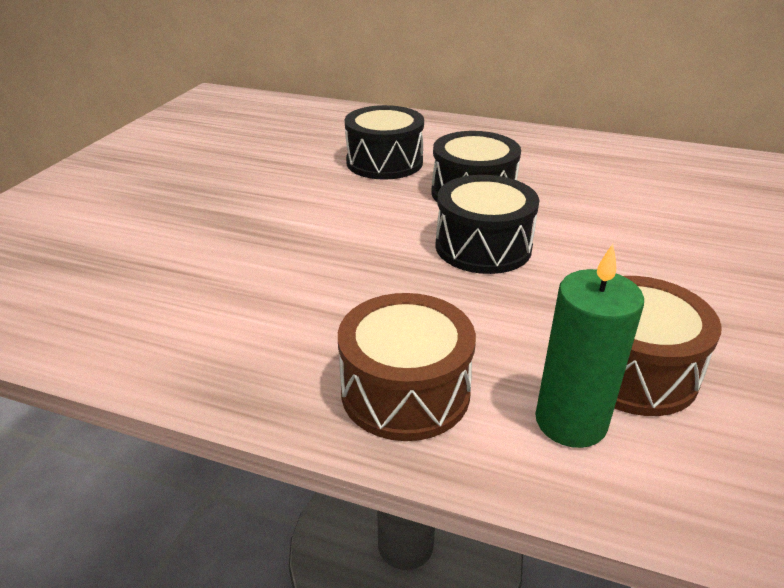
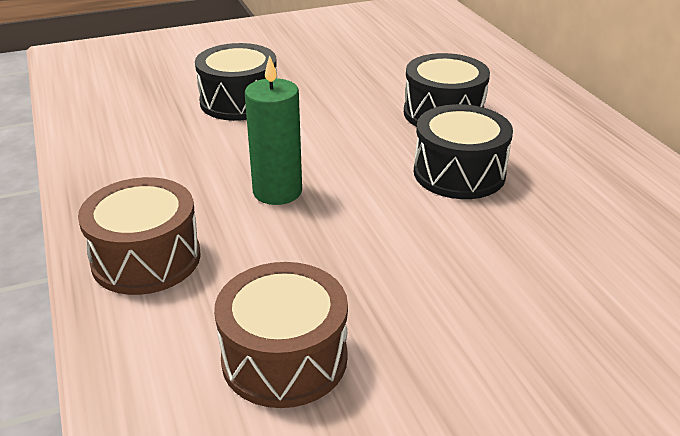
camera: 50 degrees right, 0 degrees up
black drum [436,175,540,274] -> black drum moved to [195,43,277,121]
green candle [535,244,644,448] -> green candle moved to [245,55,302,205]

